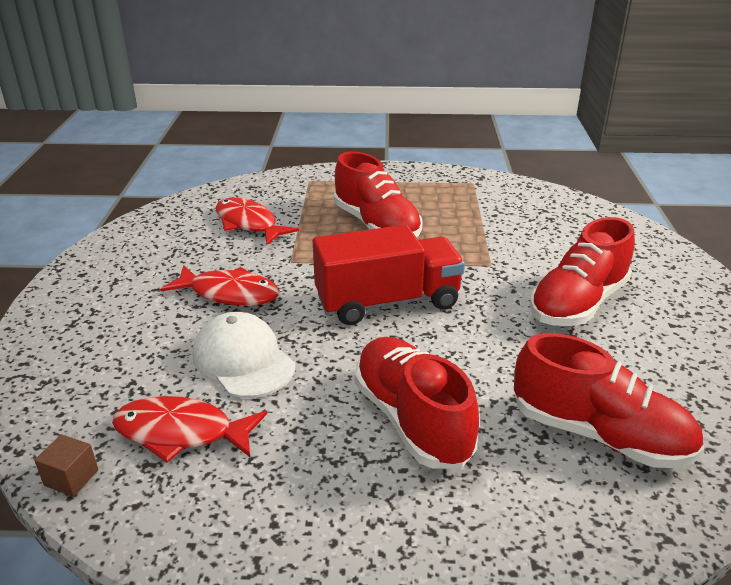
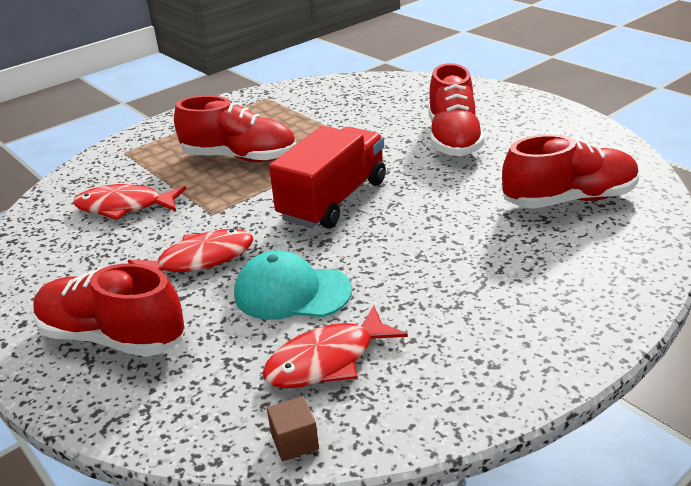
camera: 40 degrees left, 0 degrees up
white cap [192,312,295,398] -> turquoise cap [234,250,352,320]
red shoe [354,337,479,468] -> red shoe moved to [33,263,184,357]

